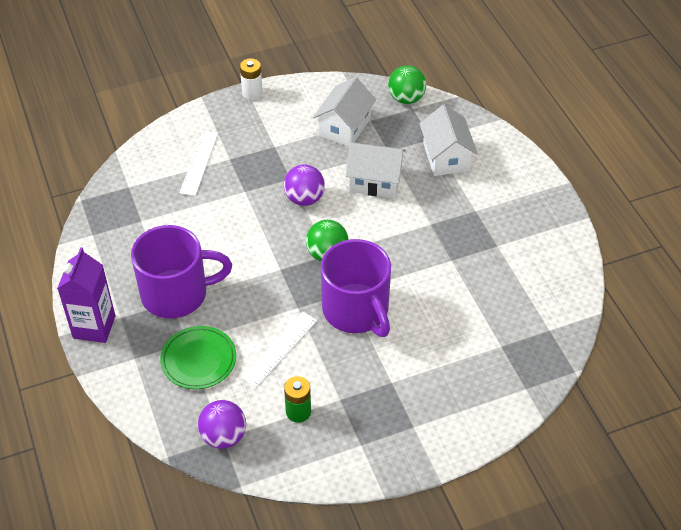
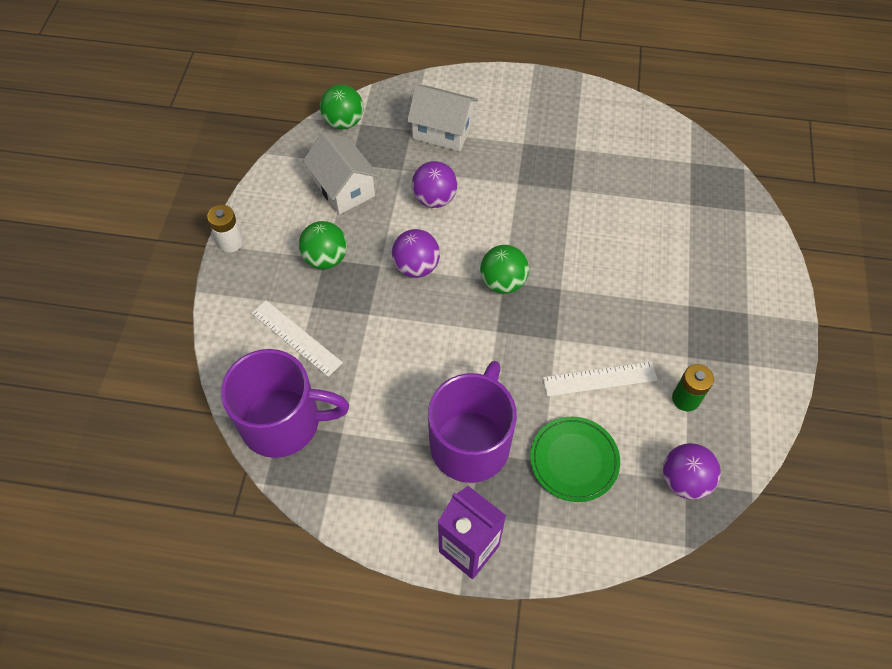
camera: 60 degrees left, 10 degrees up
white ruler [241,312,317,387] -> white ruler turned 75 degrees counterclockwise [543,362,658,396]
purple mug [321,239,391,337] -> purple mug moved to [221,349,349,458]
white house [346,142,406,198] -> purple ball [412,161,458,208]
none -> green ball [299,221,347,269]

